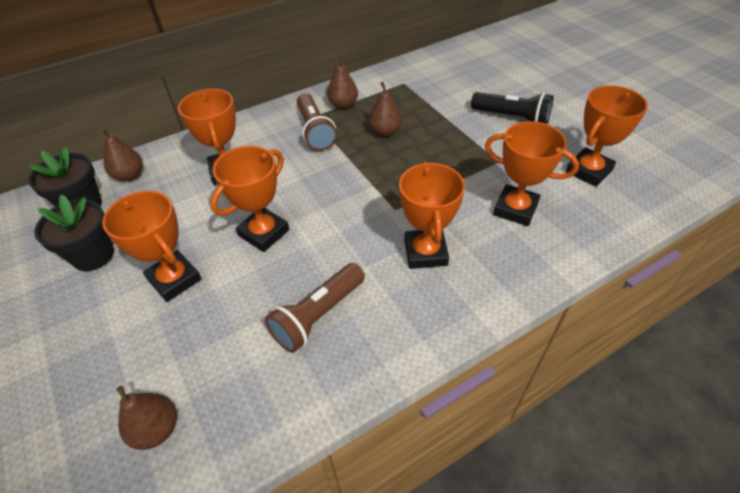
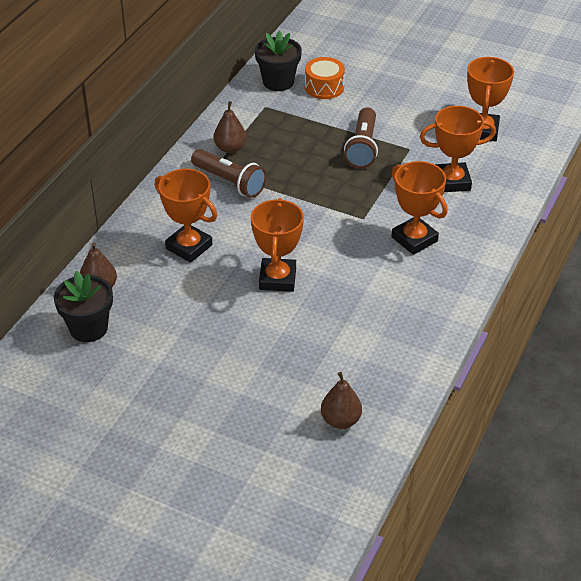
camera: 35 degrees left, 5 degrees down
black flower pot [34,195,114,271] -> black flower pot moved to [255,31,302,91]
orange trophy [102,191,201,302] -> none
brown flashlight [265,263,365,353] -> brown flashlight moved to [344,107,378,168]
brown pear [369,82,402,137] -> none
black flashlight [471,92,554,124] -> none
none -> orange drum [305,57,345,99]

